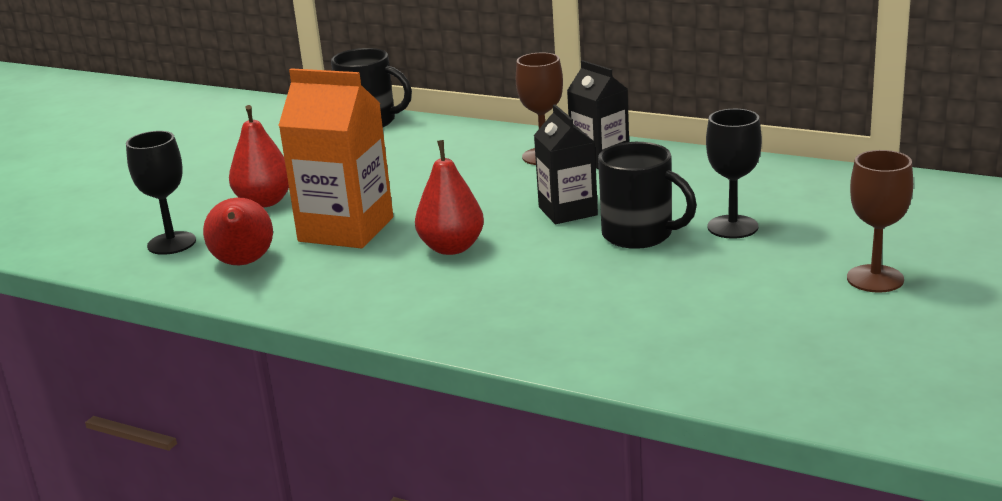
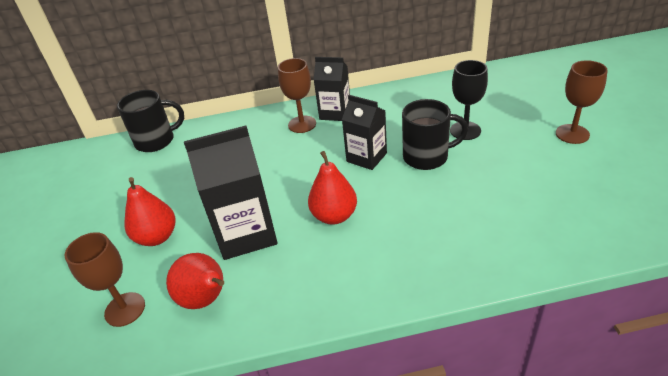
camera: 35 degrees left, 15 degrees up
black goblet [126,131,196,255] -> brown goblet [65,232,145,327]
orange carton [278,68,393,248] -> black carton [184,126,278,260]

